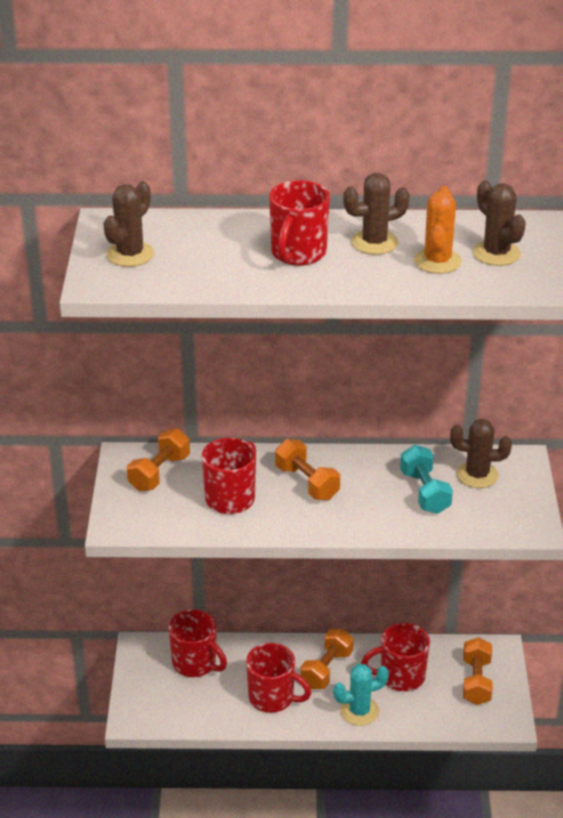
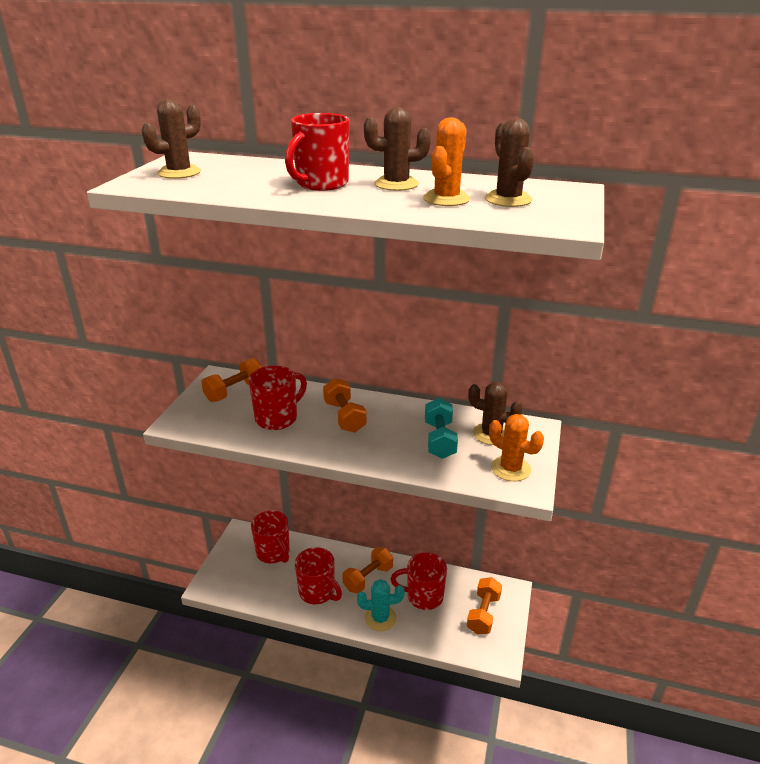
camera: 15 degrees right, 5 degrees down
none -> orange cactus [489,414,544,481]

